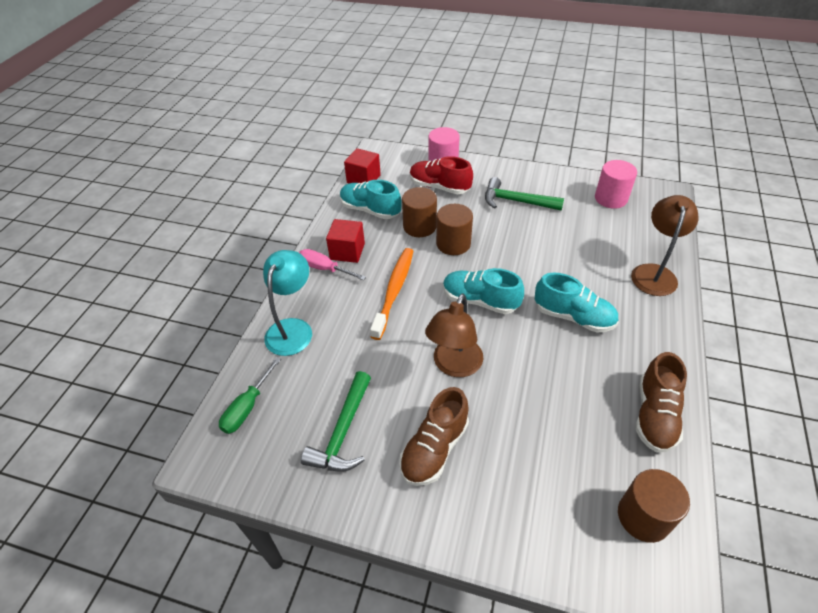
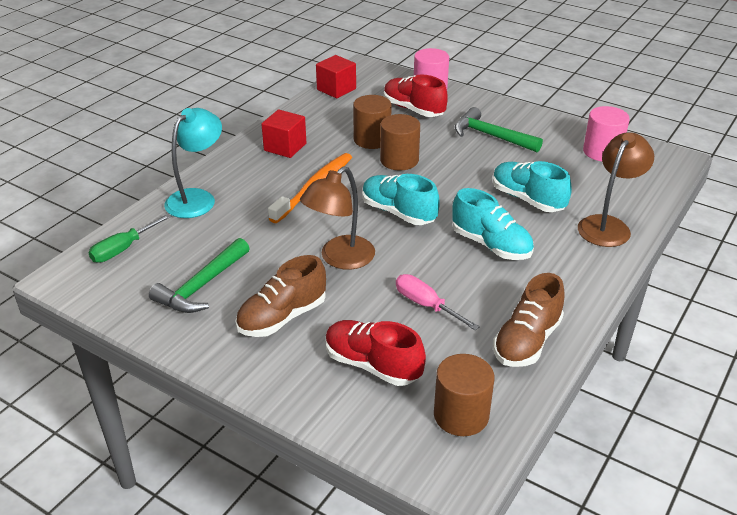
camera: 15 degrees right, 10 degrees down
pink screwdriver [299,249,366,280] -> pink screwdriver moved to [396,274,480,330]
turquoise shoe [340,180,402,219] -> turquoise shoe moved to [493,161,572,212]
none -> red shoe [326,320,426,386]

